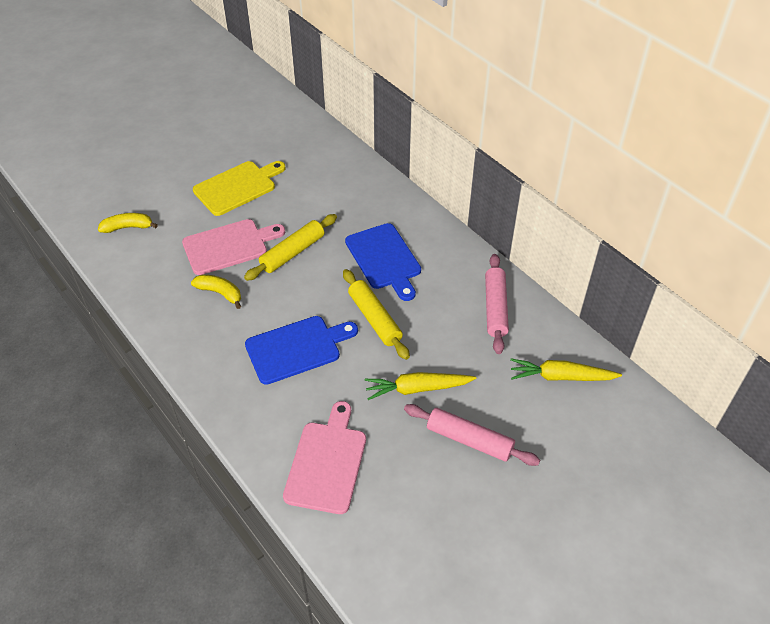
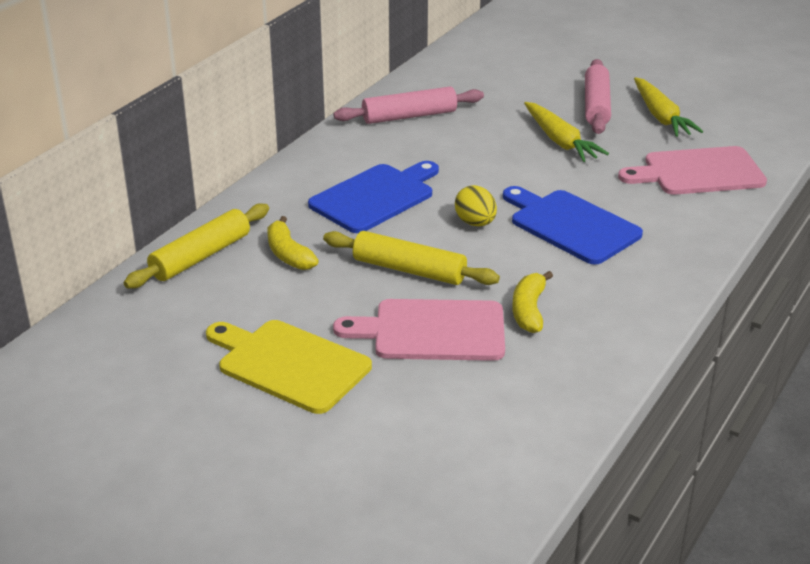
camera: 110 degrees left, 15 degrees down
yellow banana [98,213,158,233] -> yellow banana moved to [268,216,319,270]
pink cutting board [182,219,285,275] -> pink cutting board turned 45 degrees counterclockwise [333,299,505,361]
yellow rolling pin [343,269,410,360] -> yellow rolling pin moved to [124,203,269,289]
yellow carrot [510,359,622,381] -> yellow carrot moved to [634,77,703,137]
none -> yellow egg [455,185,497,226]

